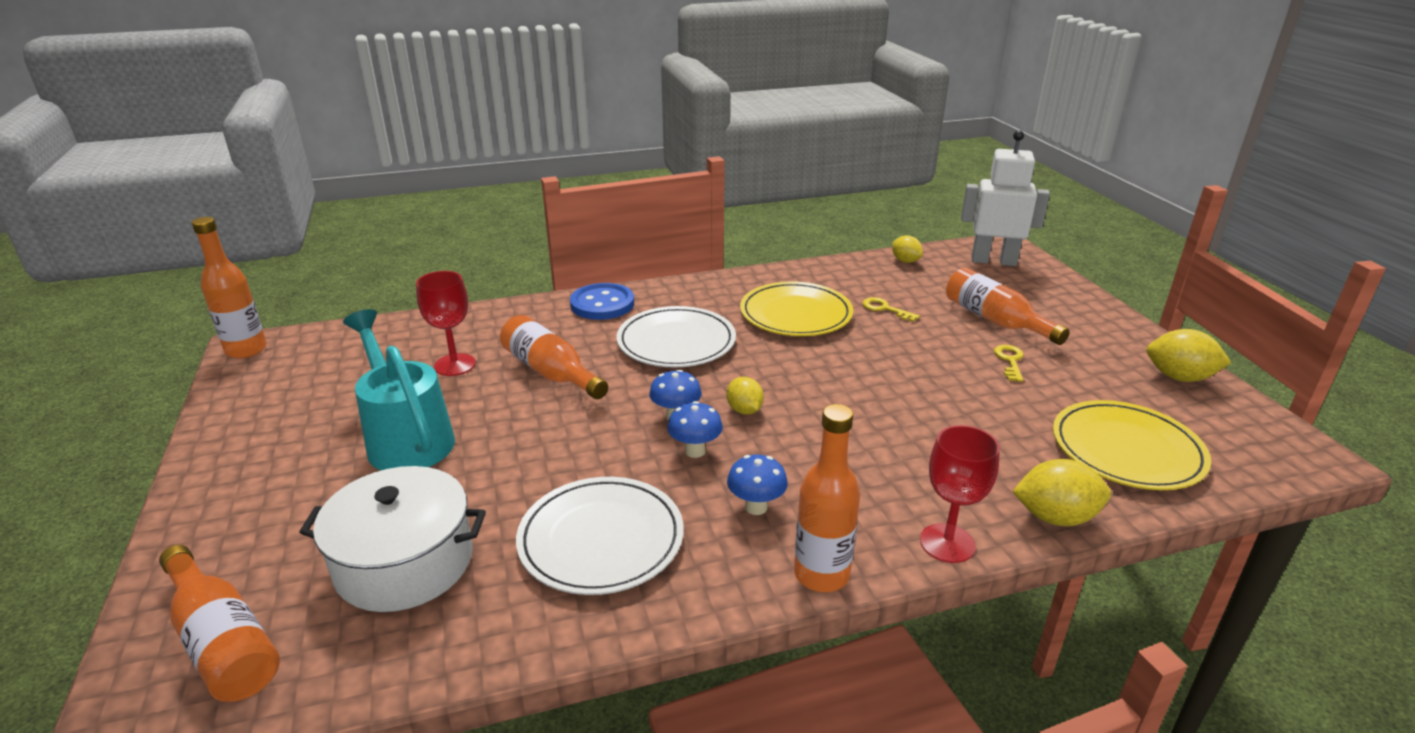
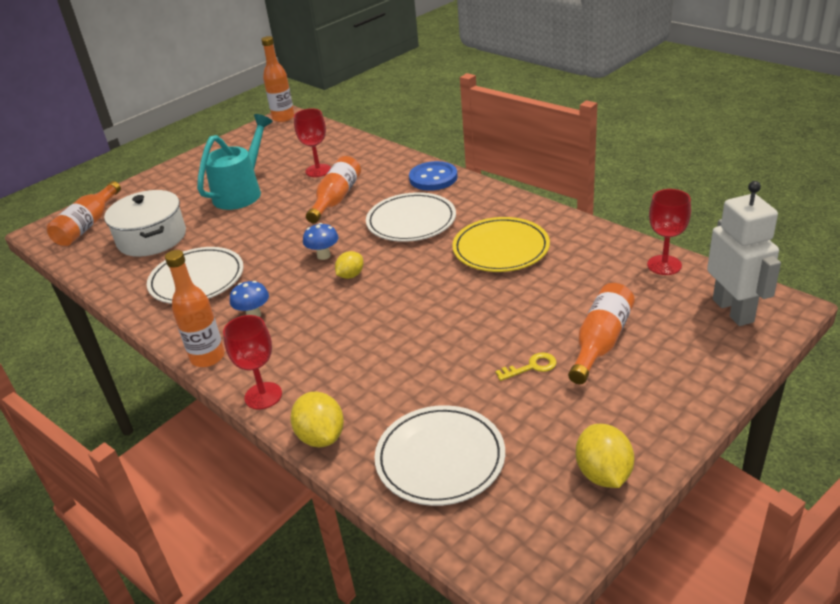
camera: 65 degrees right, 5 degrees up
blue mushroom [667,401,723,458] -> none
yellow key [862,297,920,322] -> none
yellow lemon [892,235,923,263] -> red goblet [647,189,691,275]
yellow plate [1053,400,1211,490] -> white plate [375,405,505,506]

